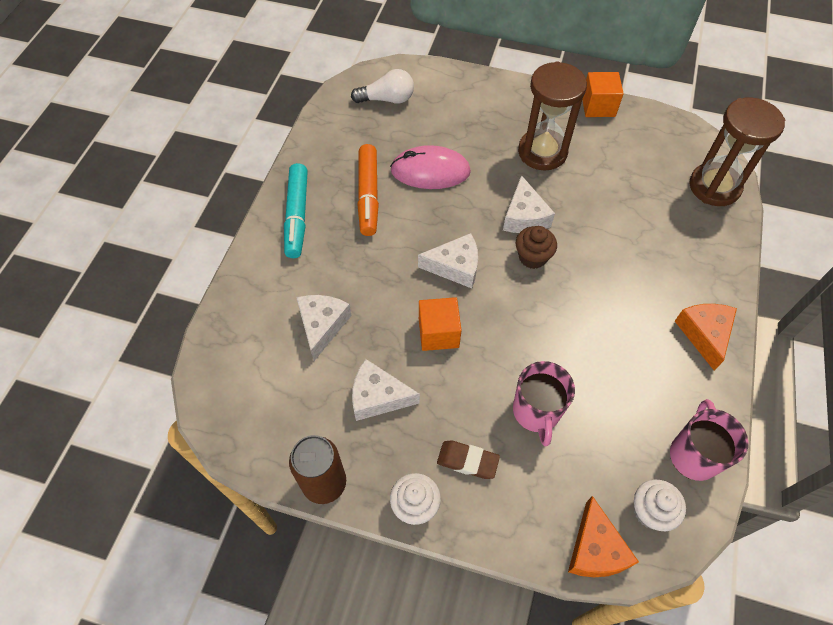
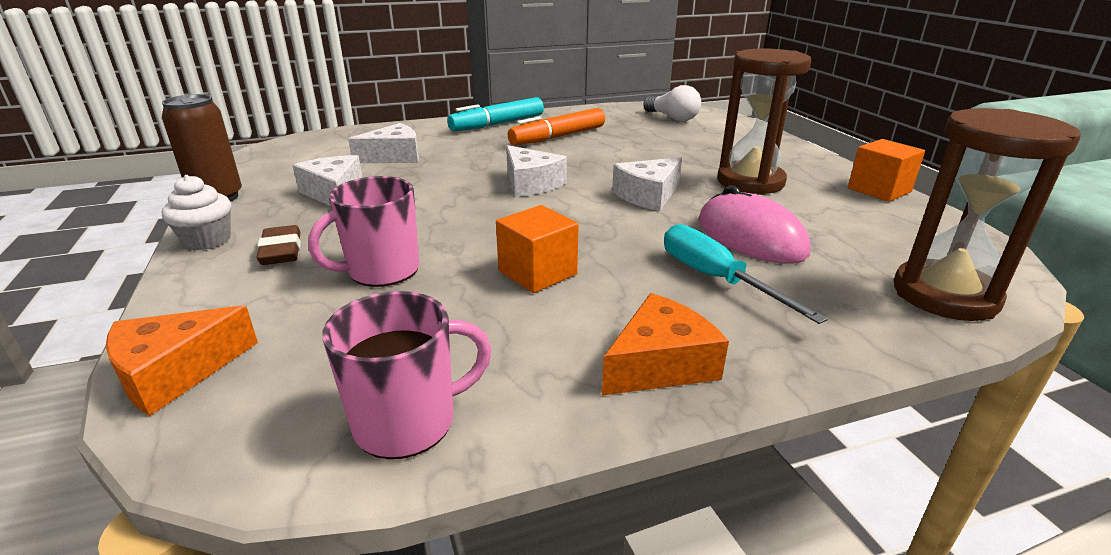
camera: 55 degrees right, 30 degrees down
pink mouse [390,145,471,189] -> pink mouse moved to [698,185,811,264]
orange cube [419,297,462,351] -> orange cube moved to [496,205,579,293]
brown cupcake [516,226,557,269] -> none
white cupcake [634,480,686,531] -> none
none -> turquoise screwdriver [664,224,828,324]

